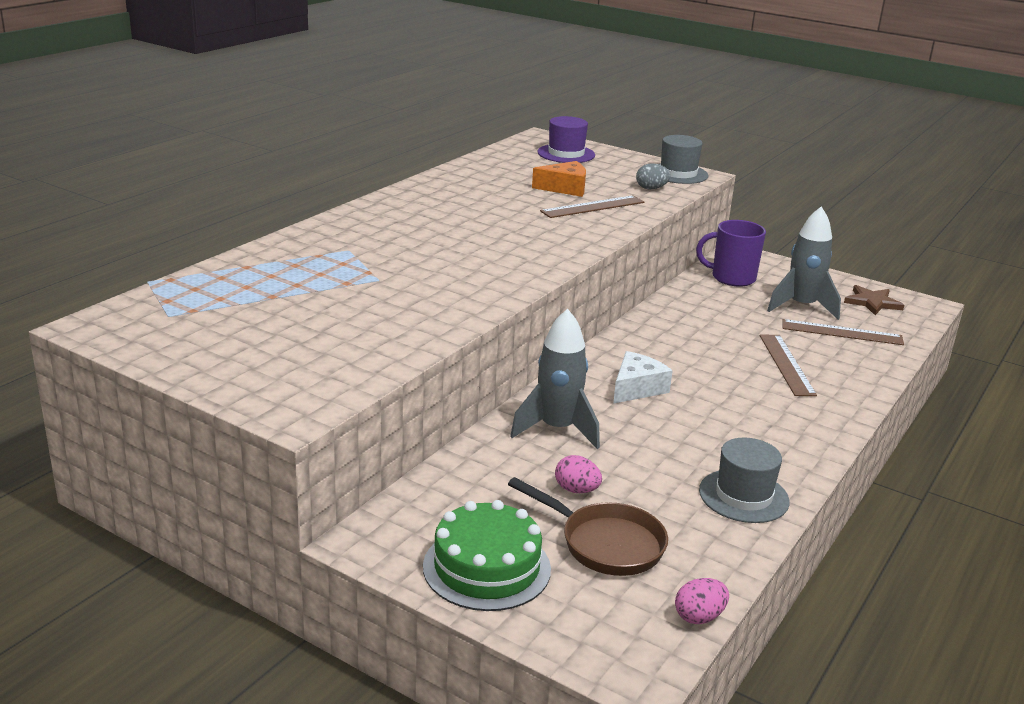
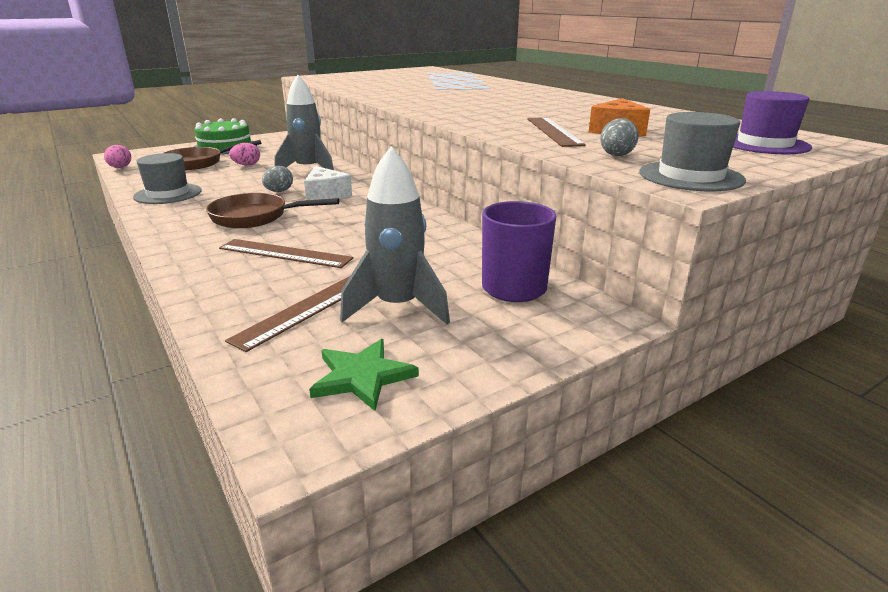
camera: 115 degrees right, 0 degrees up
brown star [844,285,904,315] -> green star [309,339,419,411]
none -> brown pan [206,193,339,228]
none -> grey egg [262,166,293,192]

